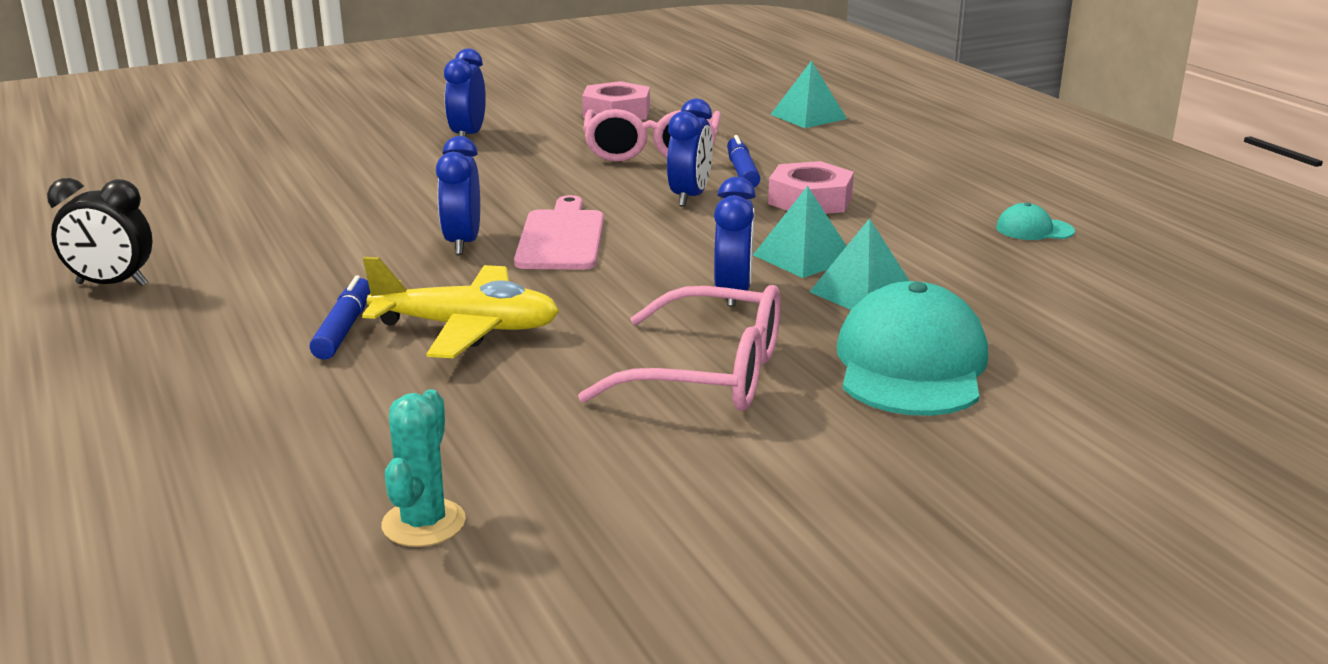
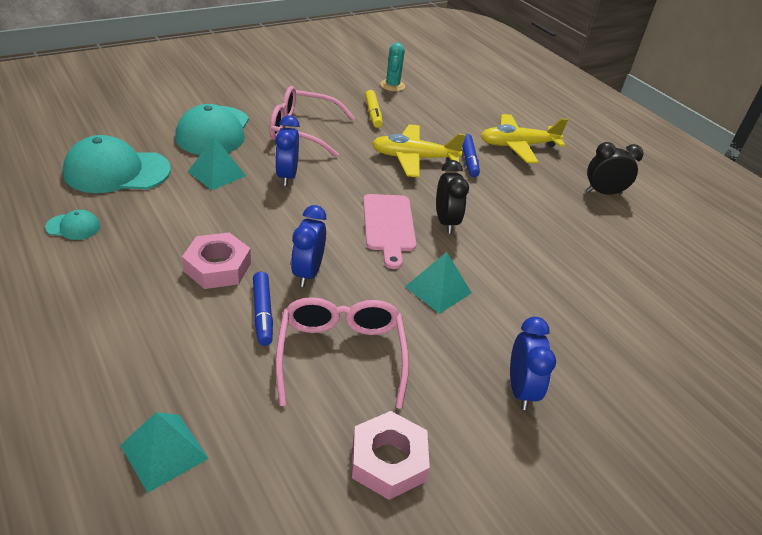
camera: 170 degrees right, 15 degrees up
blue clock [436,136,480,255] -> black clock [436,160,469,233]
turquoise pyramid [753,186,846,278] -> turquoise pyramid moved to [405,252,472,314]
none -> turquoise cap [63,135,171,193]
none -> yellow marker [365,90,383,128]
none -> yellow plane [481,114,568,163]

